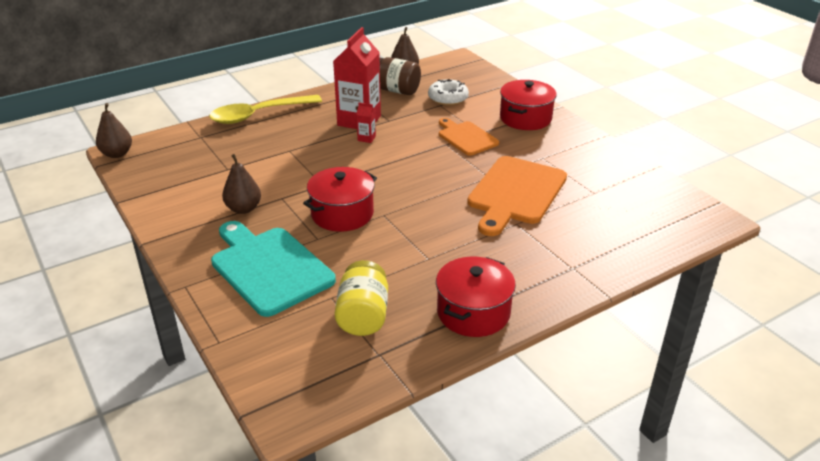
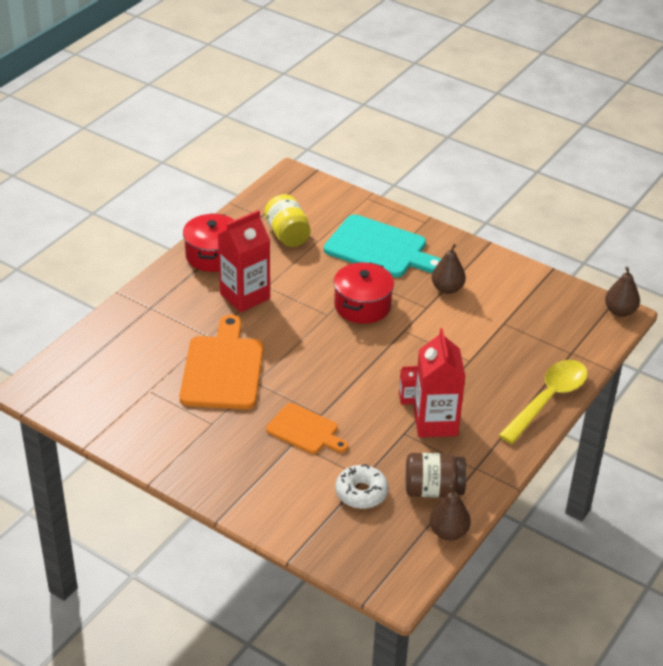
camera: 155 degrees right, 5 degrees up
red pot [500,80,557,130] -> none
none -> red carton [218,210,270,313]

